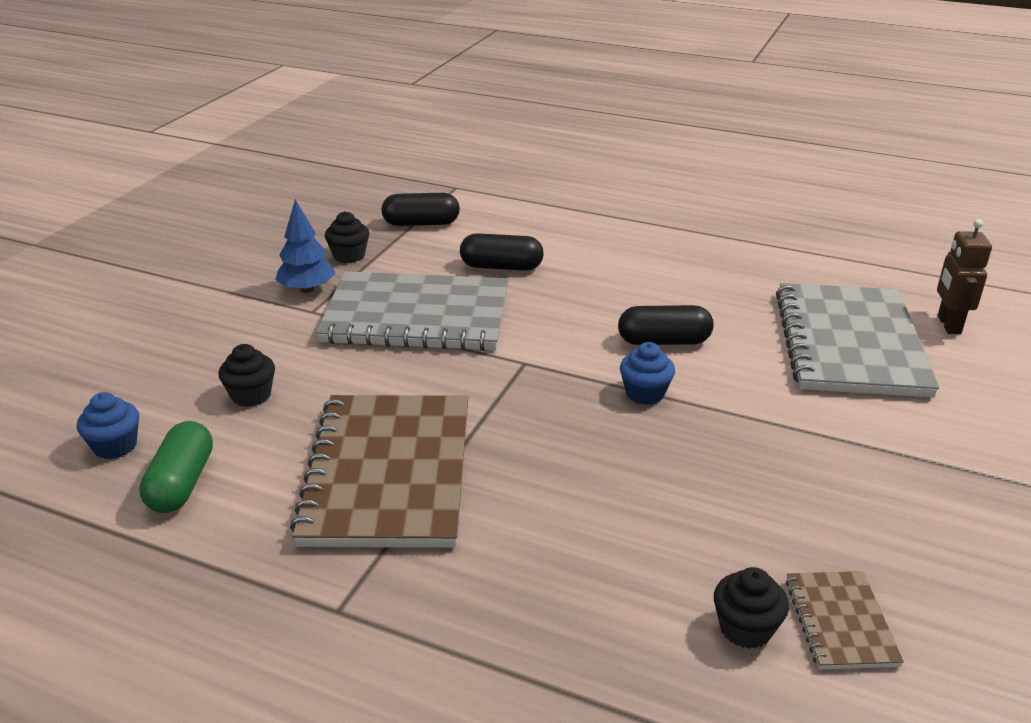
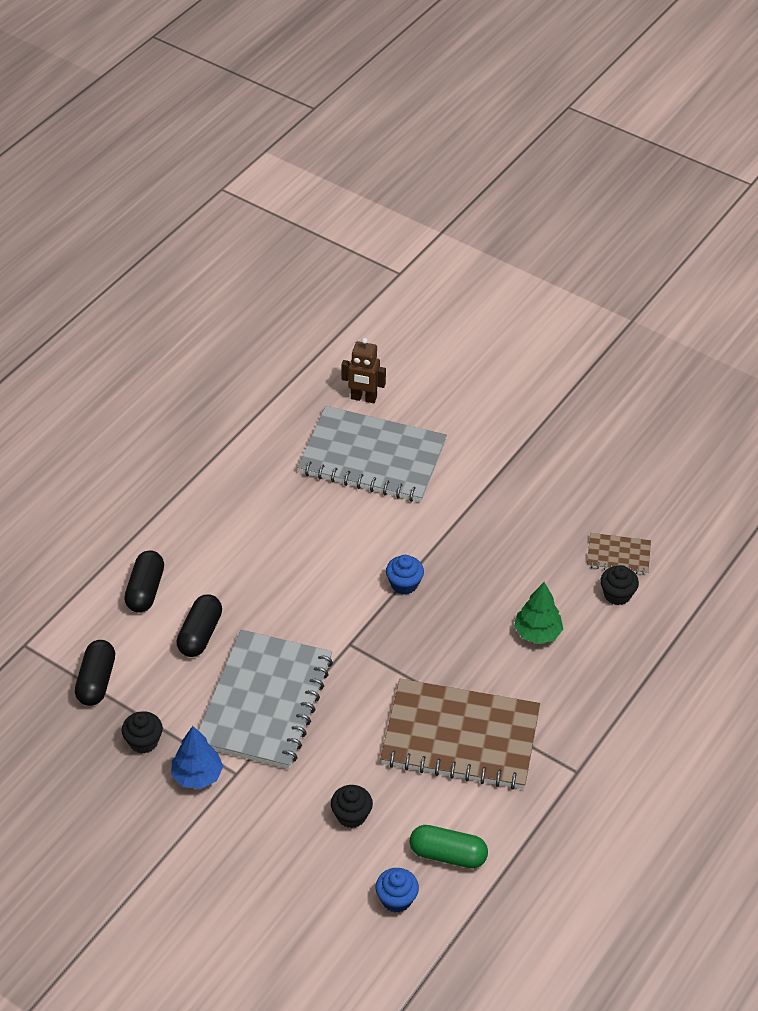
camera: 80 degrees left, 15 degrees up
black capsule [618,305,714,345] -> black capsule moved to [124,550,164,613]
none -> green tree [514,582,563,644]

